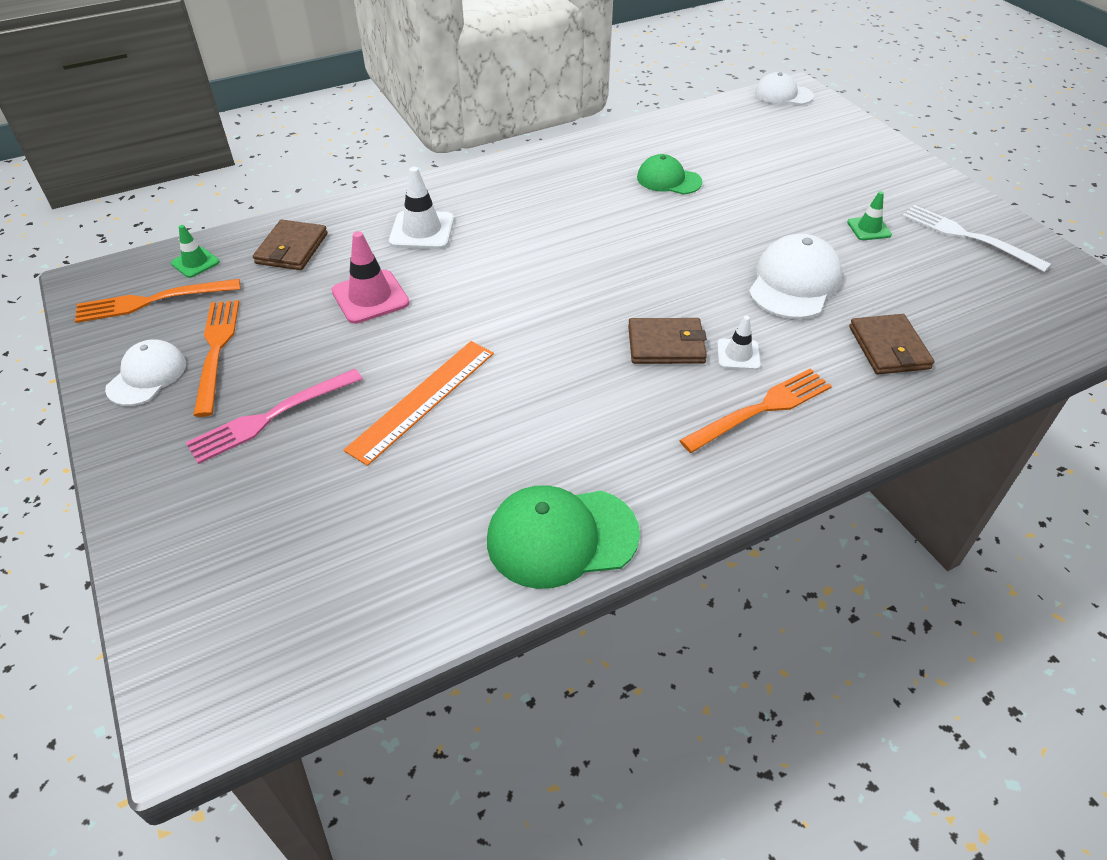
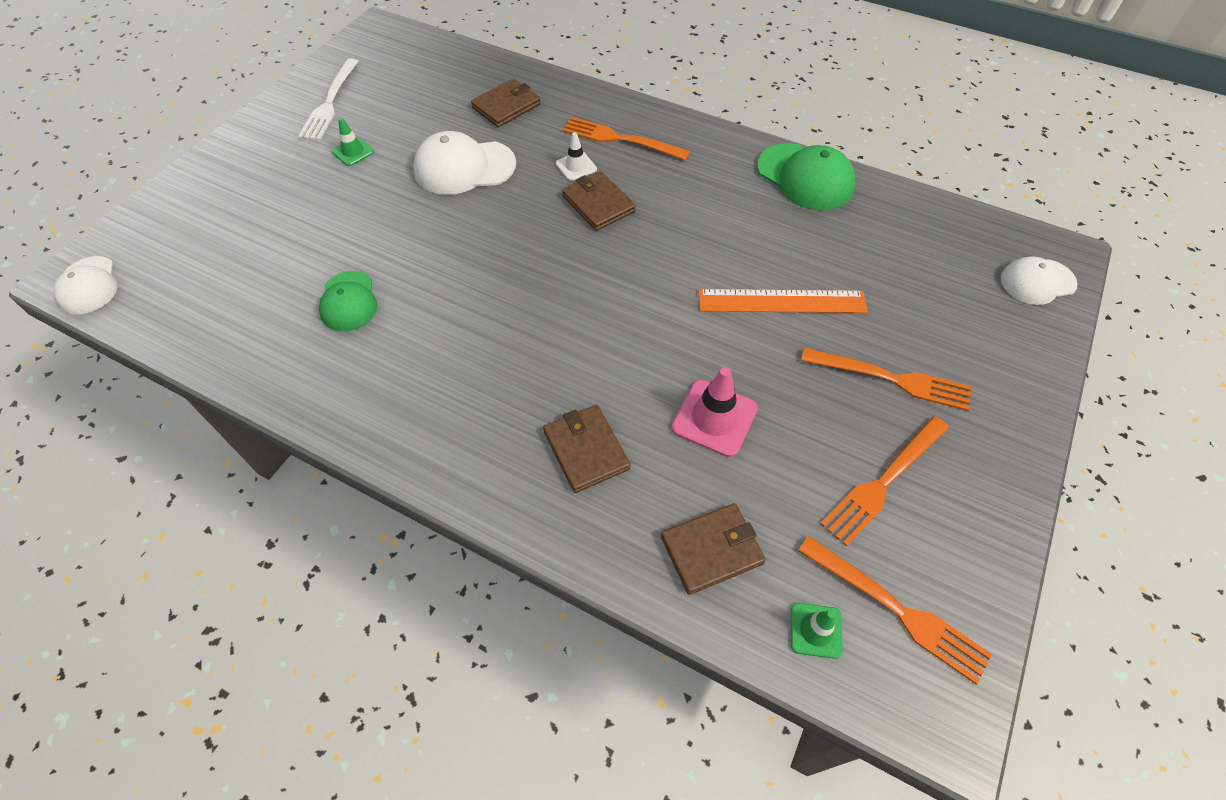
camera: 125 degrees left, 10 degrees up
white cap [105,339,186,406] -> white cap moved to [1001,257,1078,305]
pink fork [186,369,363,464] -> orange fork [801,348,971,411]
white traffic cone [389,167,454,249] -> brown wallet [543,405,630,493]

